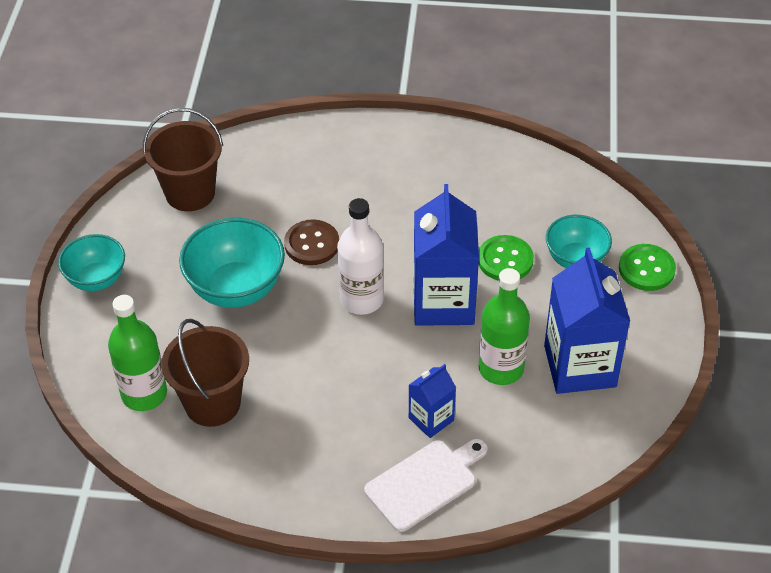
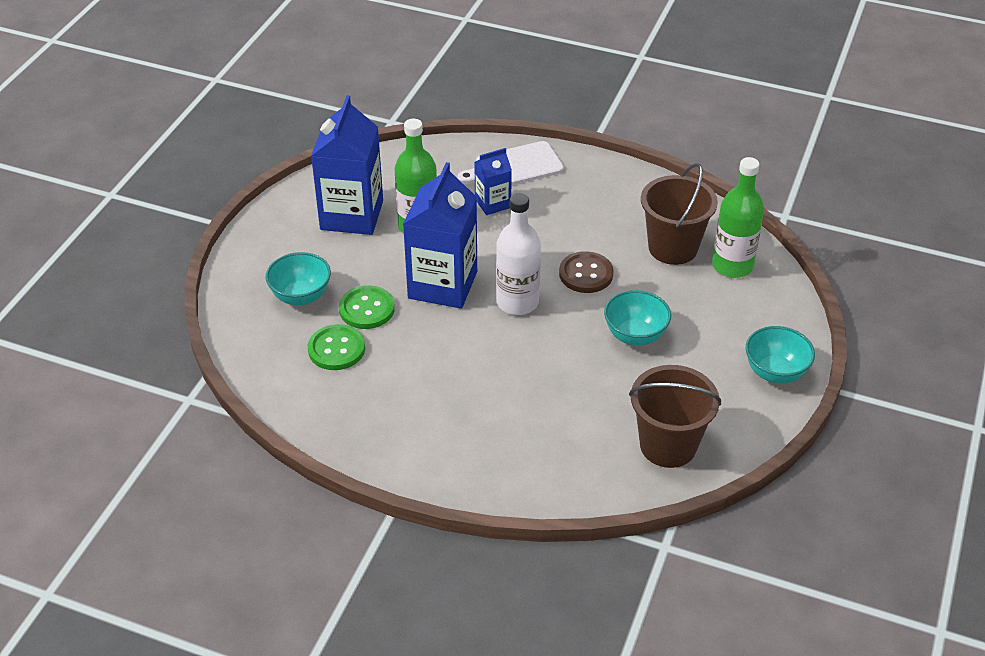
camera: 165 degrees left, 5 degrees down
turquoise bowl [179,218,285,308] -> turquoise bowl [604,290,671,346], size x0.64
brown button [284,219,339,265] -> brown button moved to [559,251,613,293]
green button [619,244,676,291] -> green button moved to [308,324,365,370]

